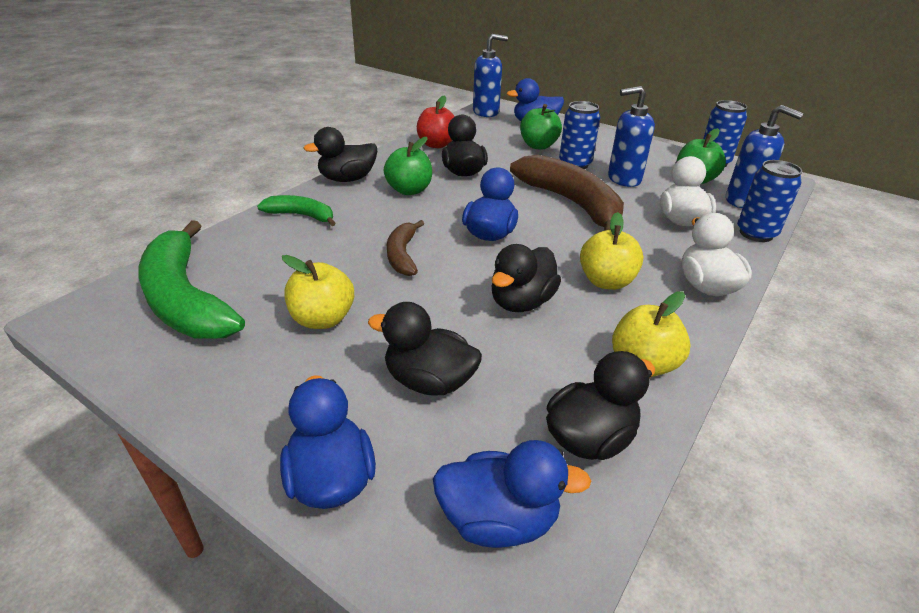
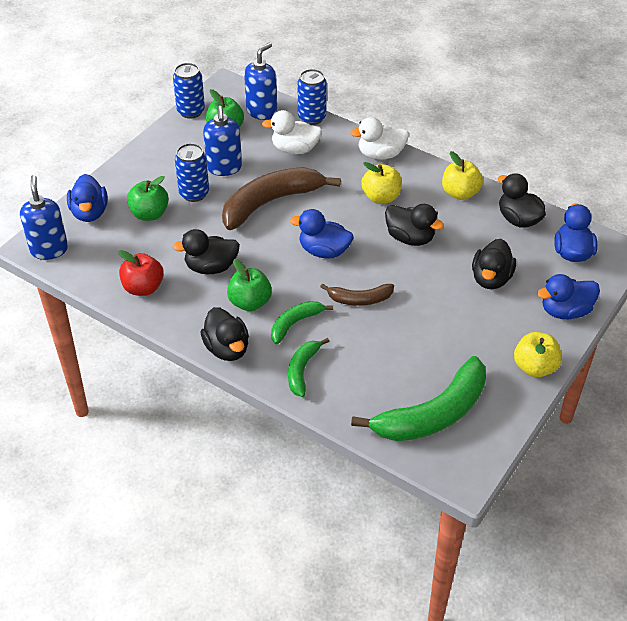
camera: 90 degrees left, 10 degrees up
yellow apple [282,255,354,329] -> yellow apple moved to [514,332,562,377]
none -> green banana [271,301,333,344]

